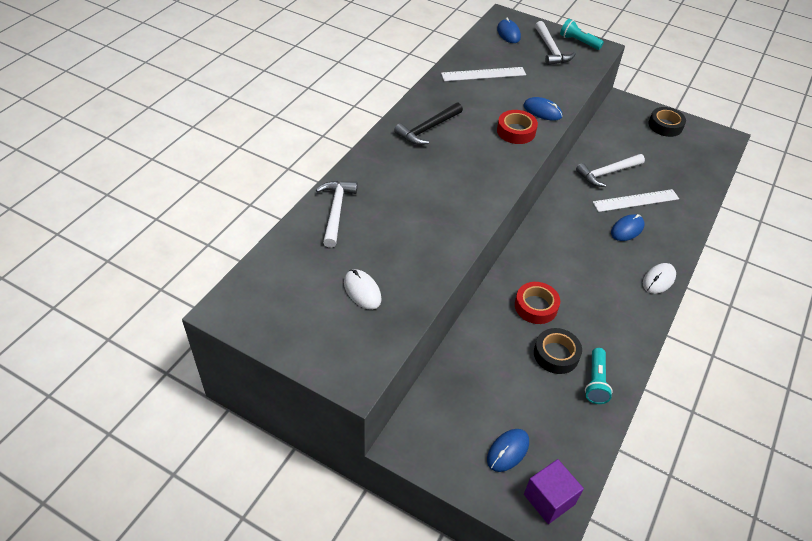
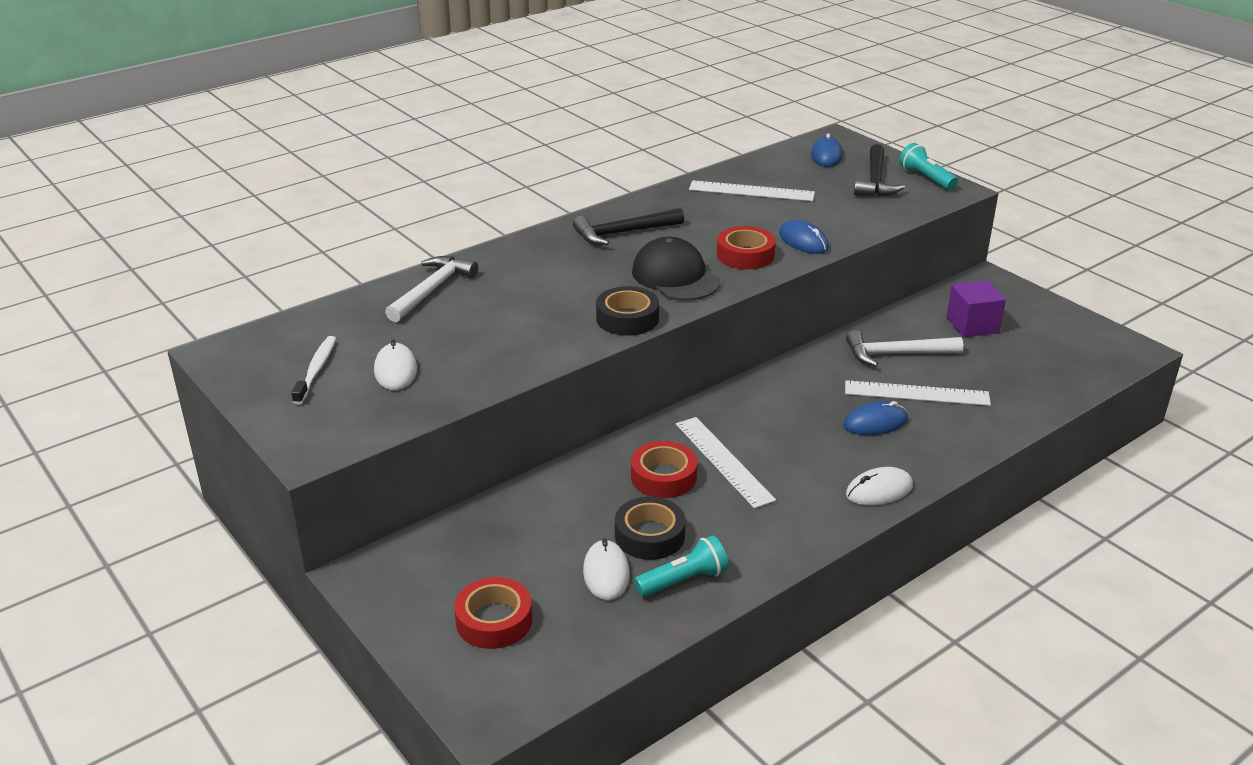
camera: 25 degrees right, 15 degrees down
blue mouse [487,429,529,472] -> red tape [454,577,532,649]
purple cube [524,459,584,524] -> purple cube moved to [946,280,1006,337]
white hammer [535,21,576,65] -> black hammer [854,144,905,196]
turquoise flashlight [585,348,613,404] -> turquoise flashlight turned 150 degrees counterclockwise [634,535,729,597]
black tape [648,107,686,137] -> black tape moved to [596,286,659,336]
none -> white toothbrush [291,336,336,404]
none -> white mouse [583,539,630,600]
none -> black cap [632,236,720,301]
none -> white ruler [676,417,776,509]

